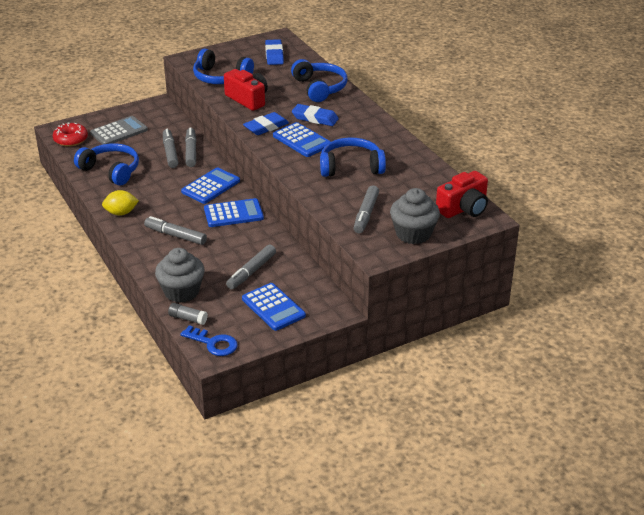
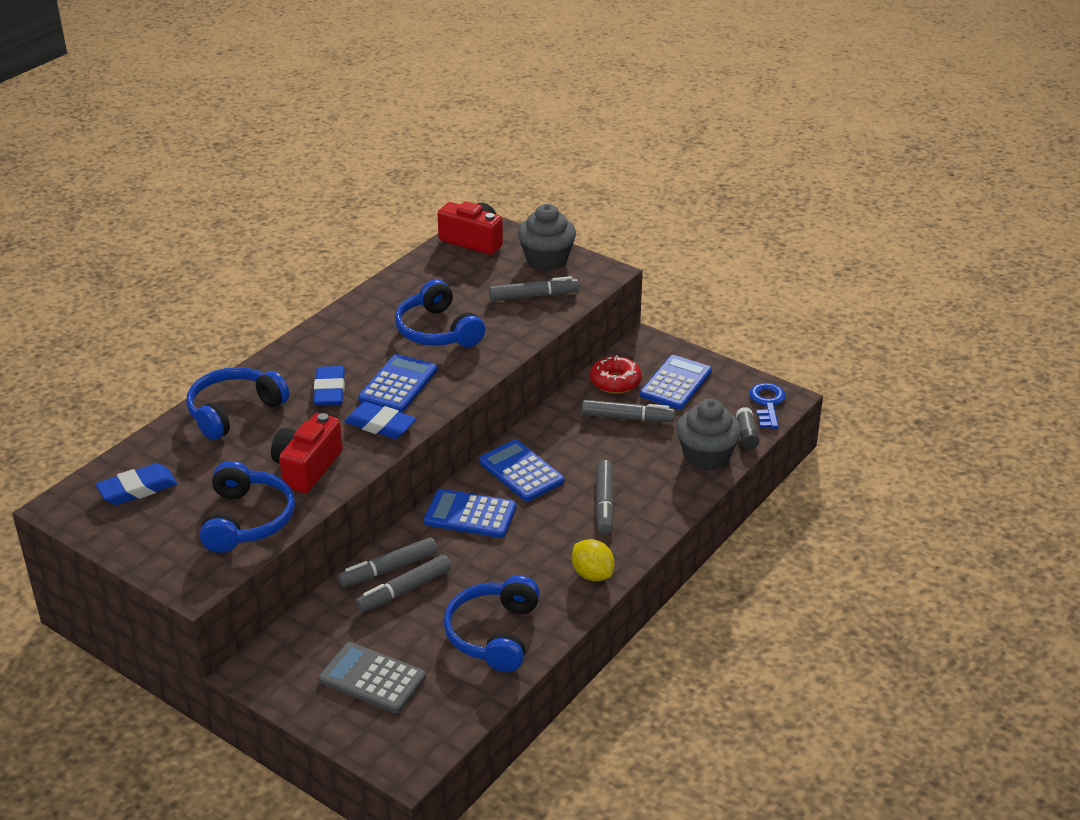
camera: 115 degrees left, 0 degrees up
red donut [53,123,88,147] -> red donut moved to [590,355,642,394]

